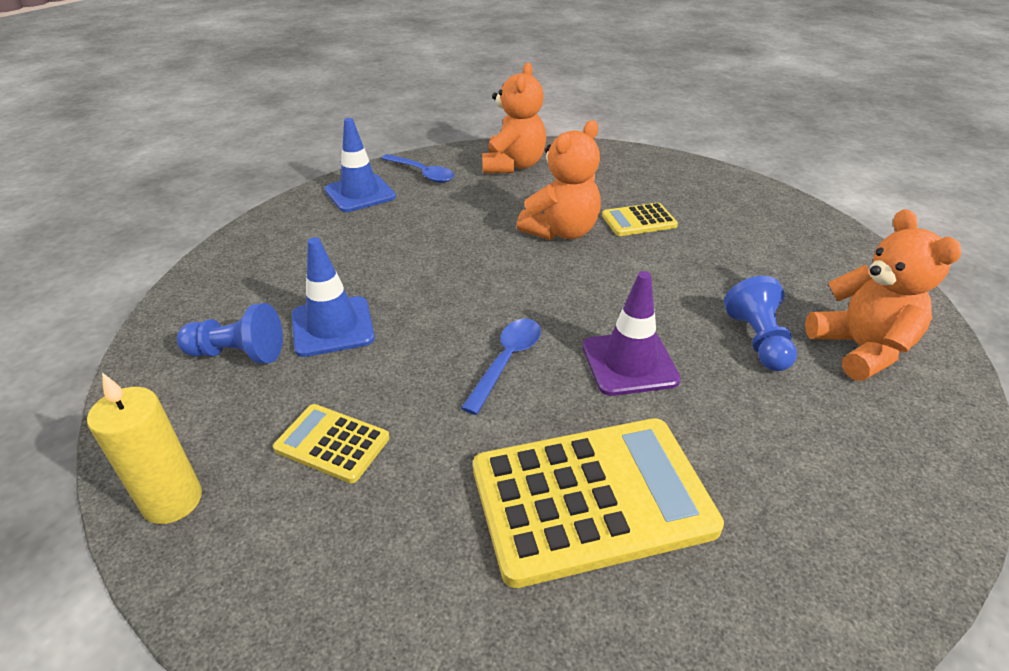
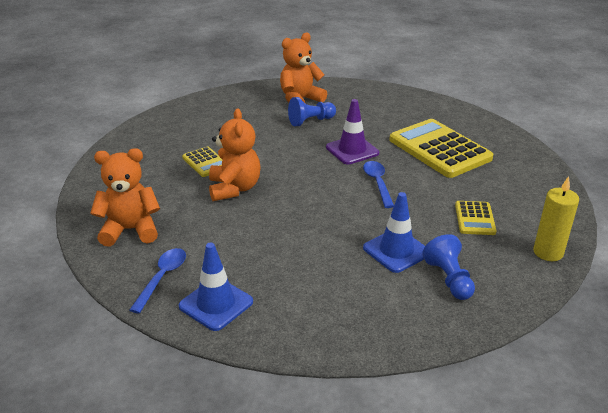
camera: 110 degrees left, 5 degrees down
blue spoon [461,319,541,415] -> blue spoon turned 75 degrees clockwise [363,161,394,208]
orange teddy bear [517,120,601,240] -> orange teddy bear turned 60 degrees clockwise [209,108,261,201]

